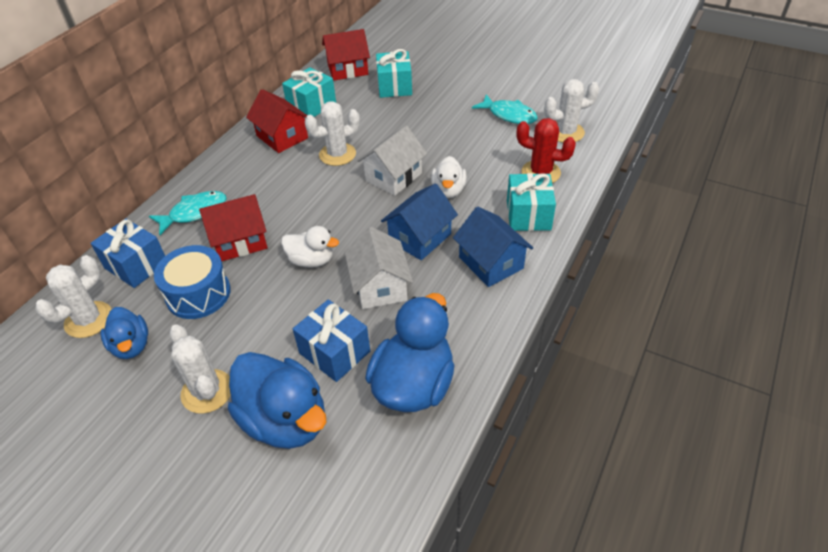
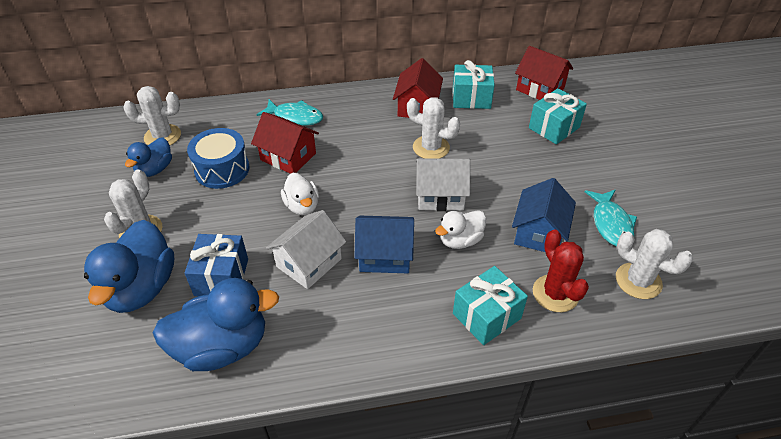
camera: 50 degrees right, 0 degrees up
blue gift [91,219,165,288] -> none
blue house [453,207,533,287] -> blue house moved to [512,178,576,252]

